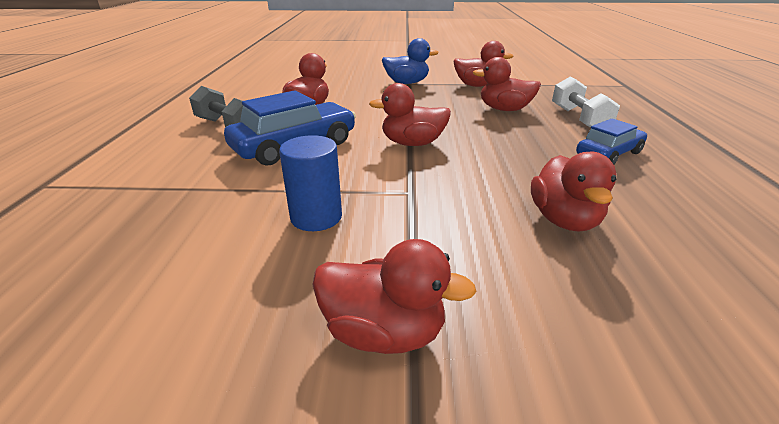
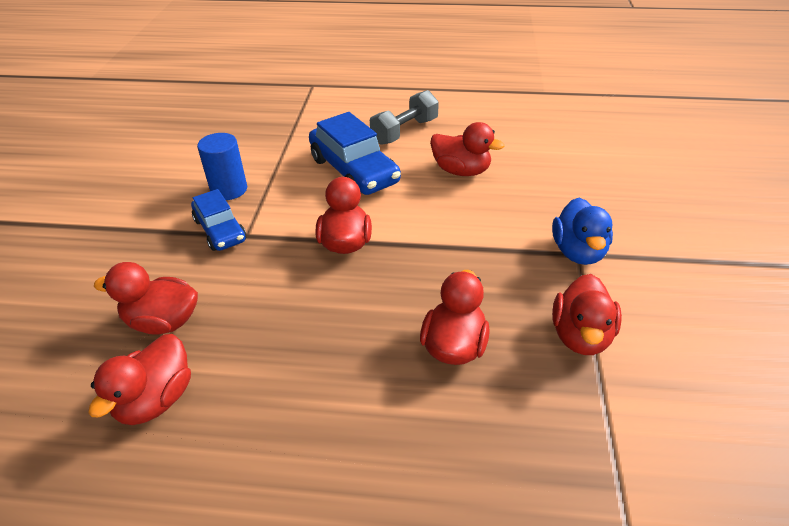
camera: 95 degrees right, 10 degrees up
red duck [312,239,477,354] -> red duck moved to [88,334,191,425]
white dumbbell [552,76,620,128] -> none
blue car [576,118,647,165] -> blue car moved to [191,189,246,251]

